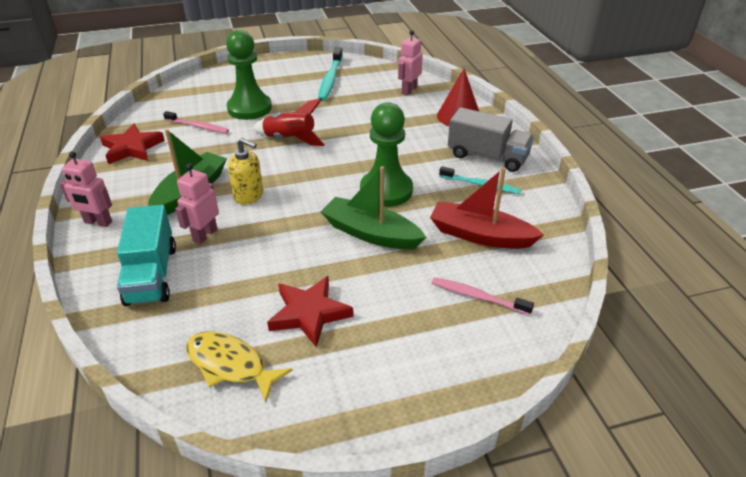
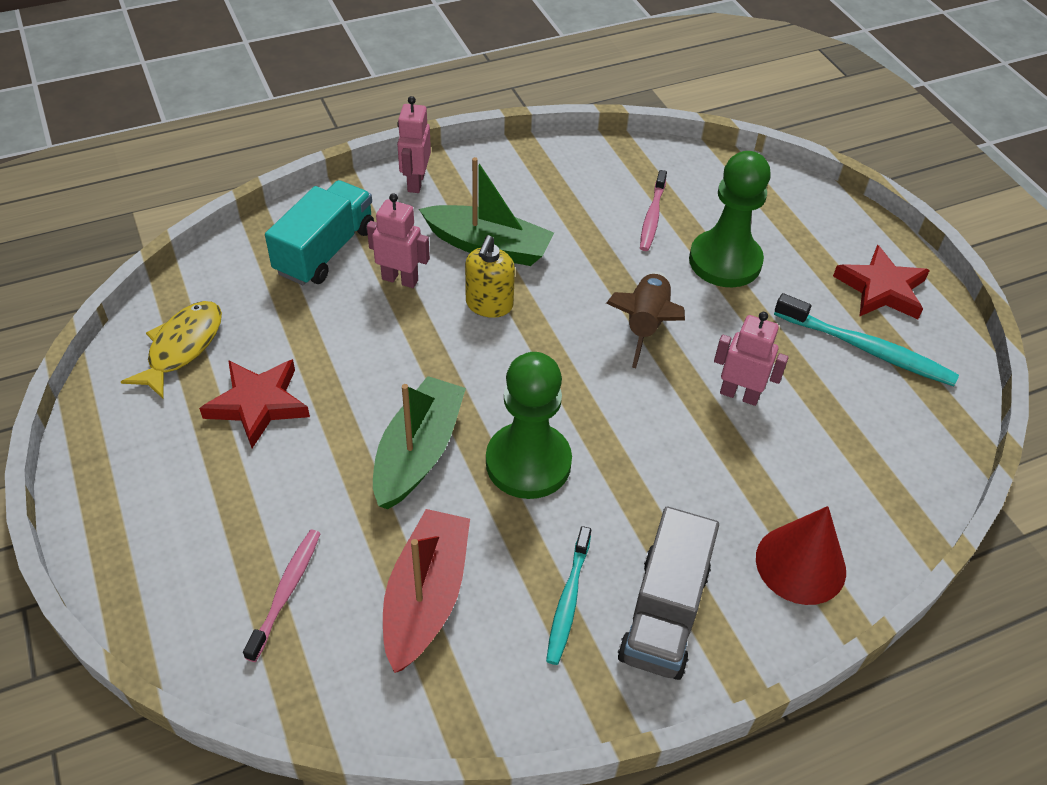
camera: 80 degrees right, 10 degrees up
red star [100,124,165,164] -> red star moved to [833,245,930,319]
turquoise truck [117,205,176,306] -> turquoise truck turned 135 degrees clockwise [265,180,374,285]
red rocket [252,98,325,146] -> brown rocket [606,271,685,368]
turquoise toothbrush [318,47,343,101] -> turquoise toothbrush turned 150 degrees counterclockwise [774,293,959,386]
pink robot [398,30,423,95] -> pink robot moved to [714,312,789,406]

